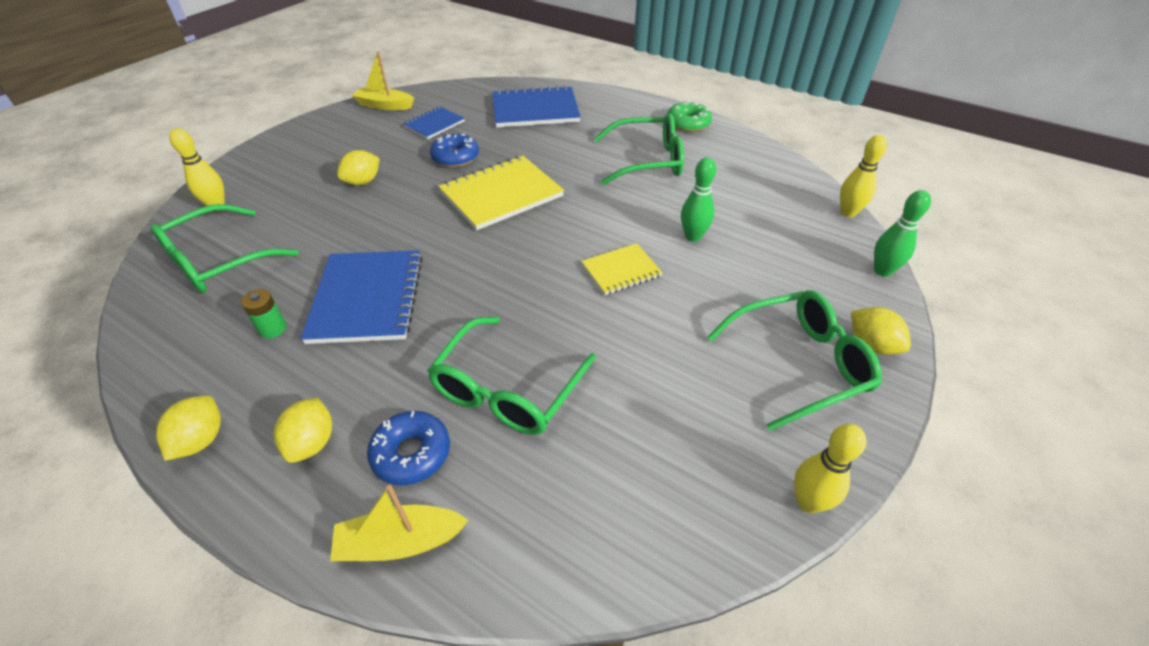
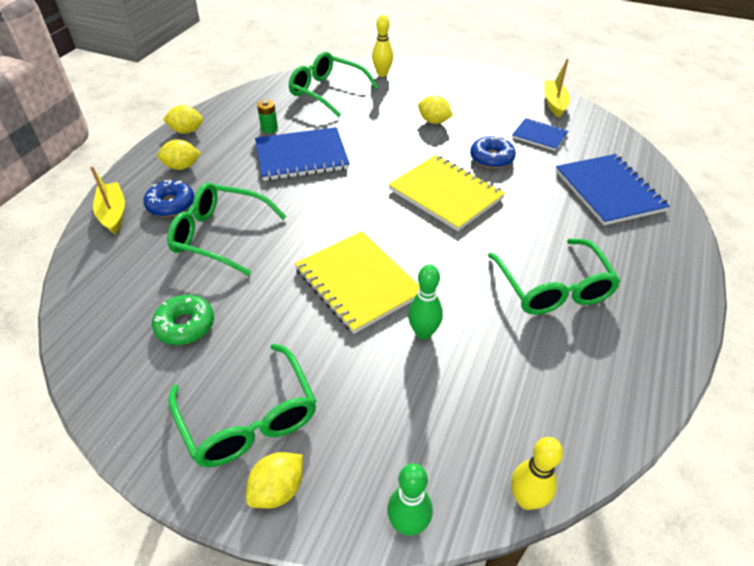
camera: 80 degrees right, 0 degrees up
yellow notebook [581,243,663,295] -> yellow notebook [295,231,420,334], size x1.77
green donut [667,101,712,132] -> green donut moved to [152,295,214,345]
yellow bowling pin [794,424,866,513] -> none

